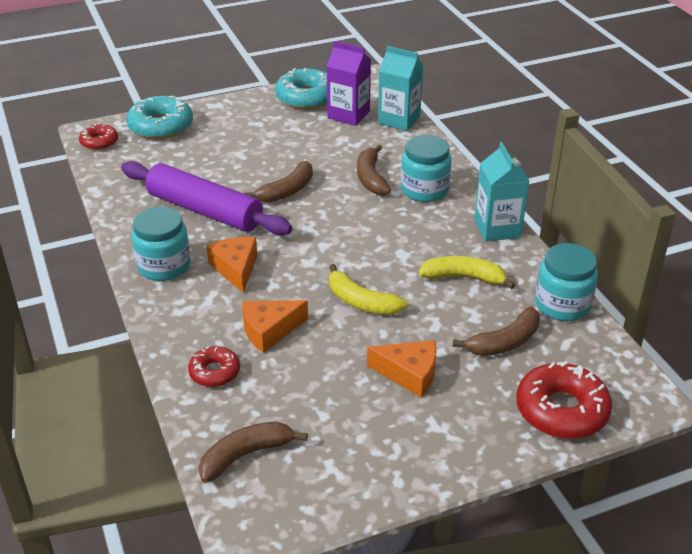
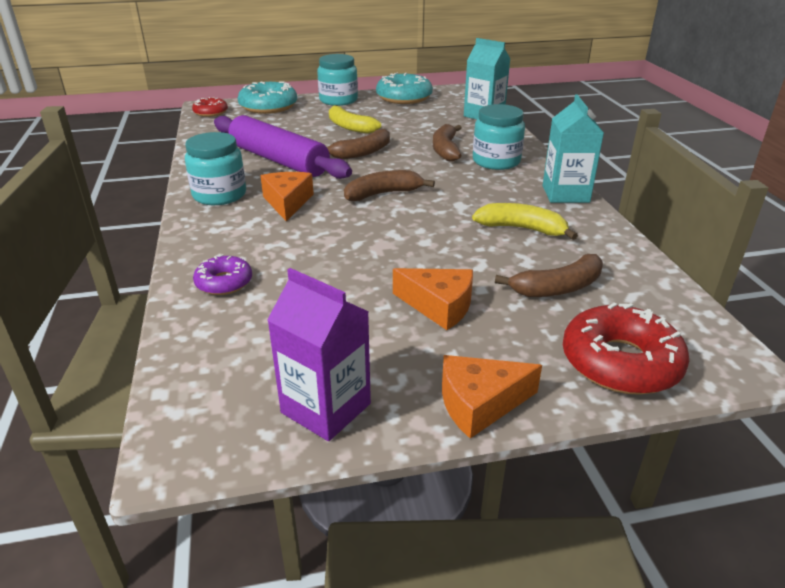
camera: 10 degrees right, 5 degrees down
red donut [188,346,240,387] -> purple donut [193,254,252,295]
brown banana [199,422,308,483] -> brown banana moved to [344,170,435,201]
orange cheese [242,300,308,353] -> orange cheese moved to [442,355,542,438]
purple carton [327,41,371,126] -> purple carton moved to [267,268,371,441]
yellow banana [329,264,408,315] -> yellow banana moved to [329,105,381,134]
turquoise jar [535,243,598,321] -> turquoise jar moved to [317,54,358,106]

